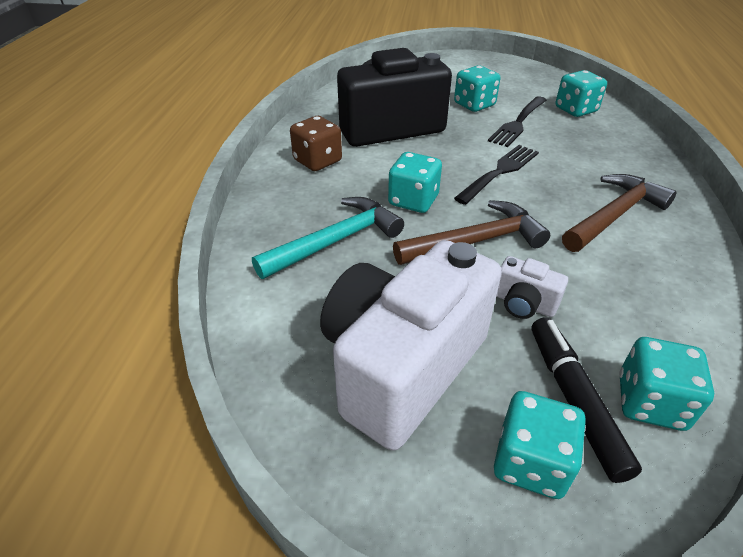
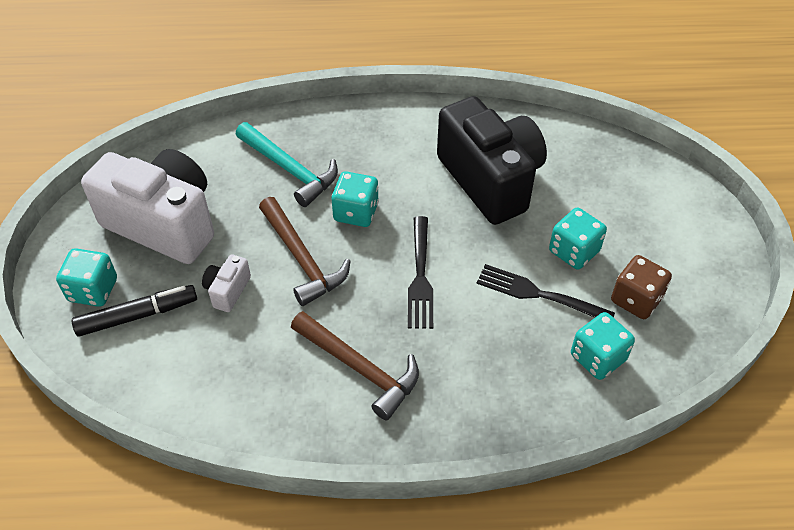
camera: 80 degrees right, 10 degrees up
brown dice [290,116,342,171] -> brown dice moved to [611,255,672,319]
black fork [454,145,539,205] -> black fork turned 60 degrees clockwise [408,216,433,329]
turquoise dice [619,337,714,431] -> none

